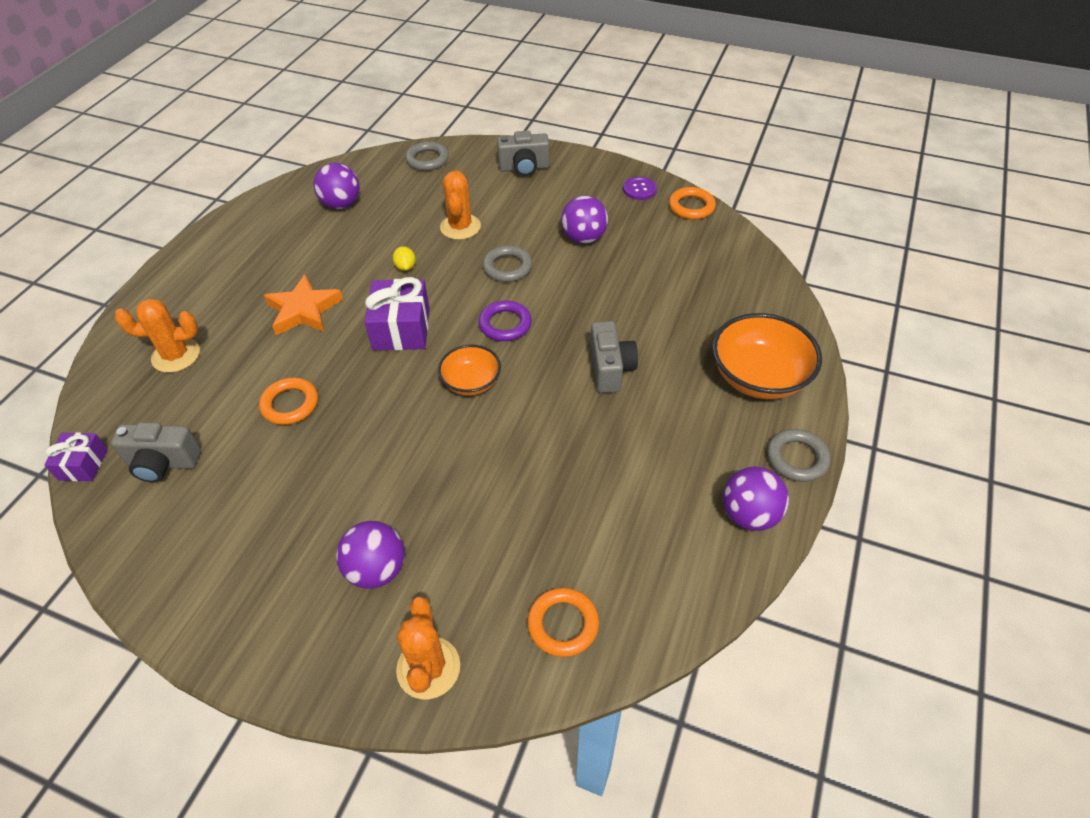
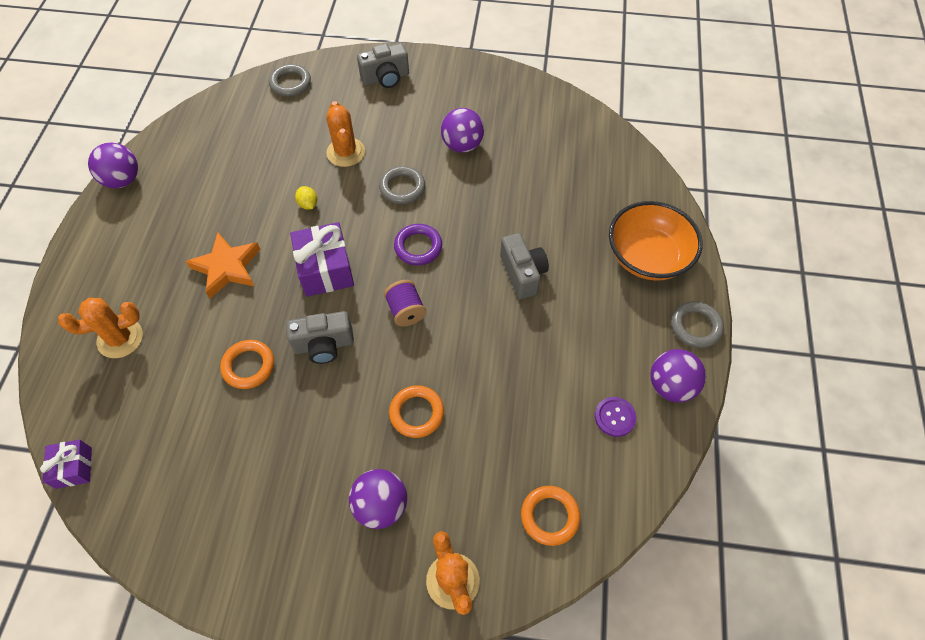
camera: 15 degrees left, 10 degrees up
grey camera [111,422,201,482] -> grey camera moved to [286,311,354,364]
purple ball [313,163,360,209] -> purple ball moved to [88,143,138,188]
orange bowl [438,345,501,396] -> purple spool [384,280,426,327]
purple button [623,177,657,200] -> purple button moved to [595,397,636,437]
orange ring [669,187,716,220] -> orange ring moved to [389,385,444,438]

